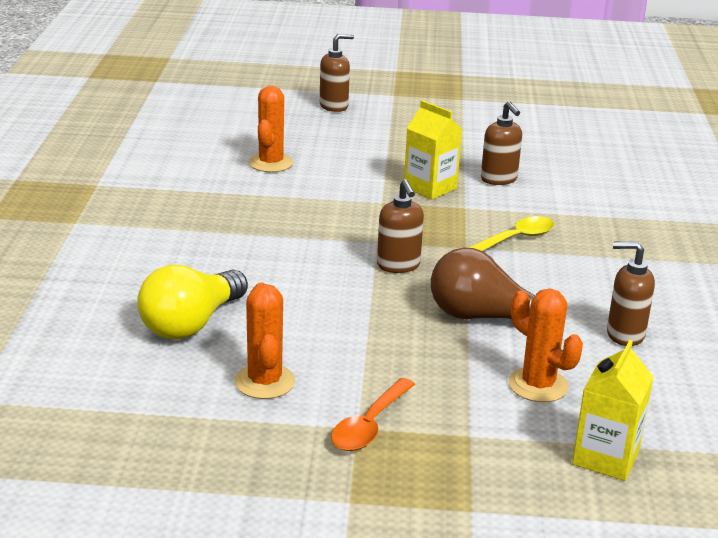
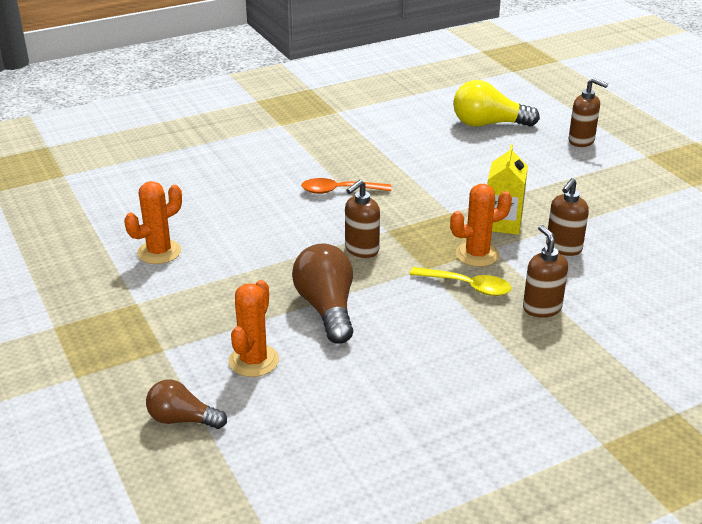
camera: 60 degrees right, 5 degrees up
yellow light bulb [137,265,248,339] -> yellow light bulb moved to [453,80,540,127]
orange cactus [249,86,293,172] -> orange cactus moved to [450,184,512,267]
orange spoon [331,378,416,451] -> orange spoon moved to [301,178,392,194]
yellow carton [572,340,654,481] -> brown light bulb [146,380,227,429]
brown soap dispenser [607,241,655,346] -> brown soap dispenser moved to [523,225,568,318]

